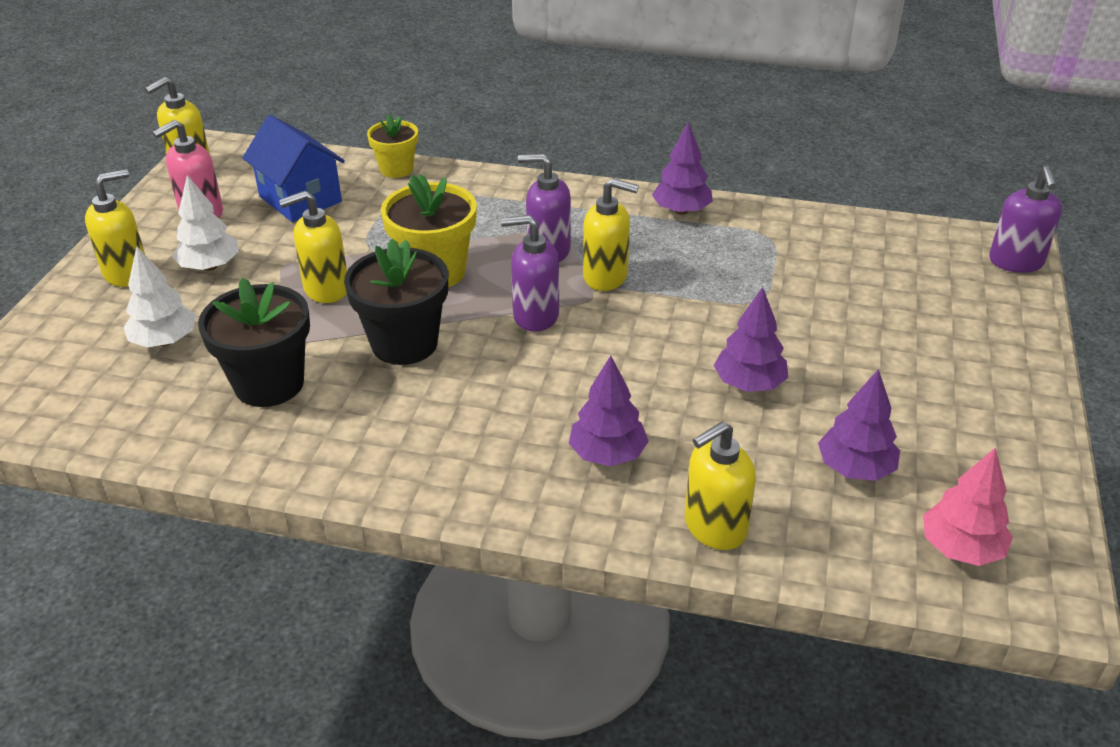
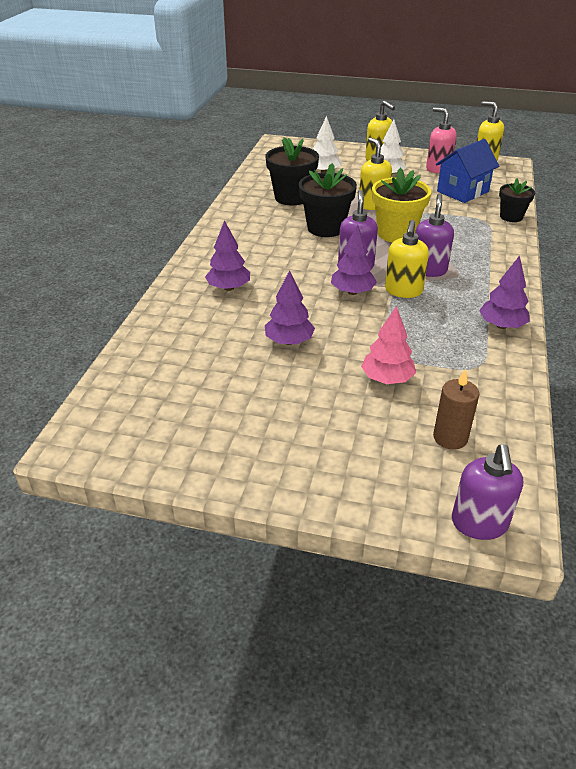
camera: 90 degrees right, 0 degrees up
yellow flower pot [367,114,418,178] -> black flower pot [499,178,535,222]
yellow soap dispenser [685,421,756,550] -> none
purple tree [818,369,900,481] -> purple tree moved to [331,224,377,295]
pink tree [923,448,1013,566] -> pink tree moved to [361,306,416,384]
purple soap dispenser [989,166,1062,273] -> purple soap dispenser turned 90 degrees counterclockwise [452,444,523,540]
none -> brown candle [433,369,479,450]

